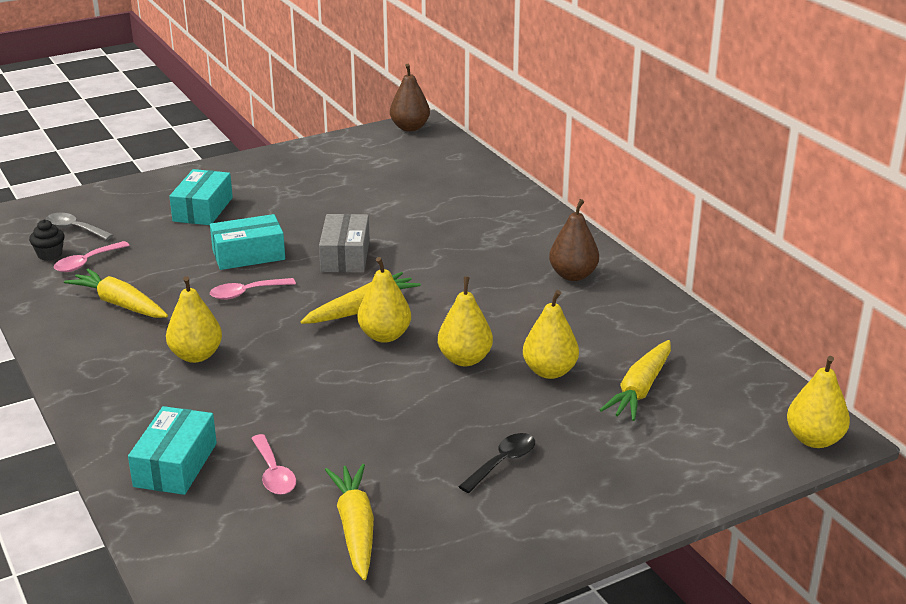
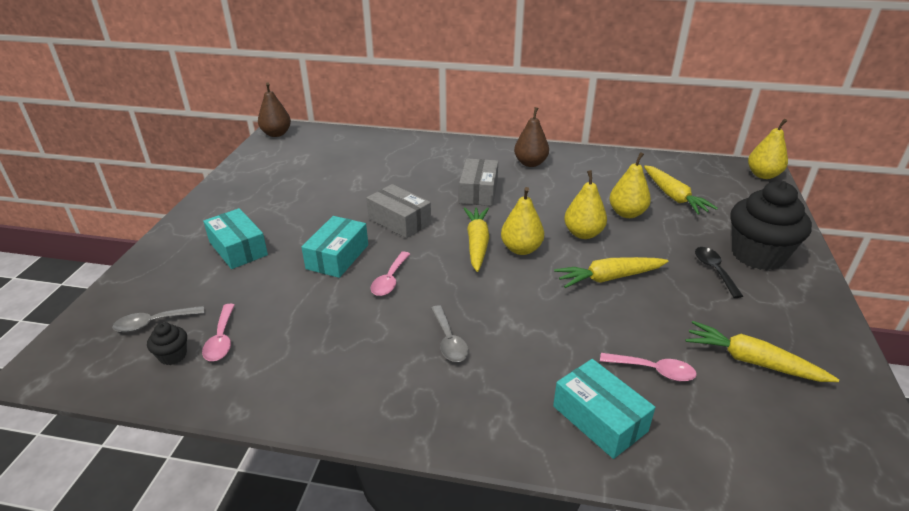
camera: 50 degrees left, 5 degrees up
yellow carrot [64,269,168,318] -> yellow carrot moved to [554,257,668,288]
yellow pear [166,276,222,363] -> grey spoon [431,305,469,362]
none -> grey box [459,158,498,206]
none -> black cupcake [730,181,812,270]

